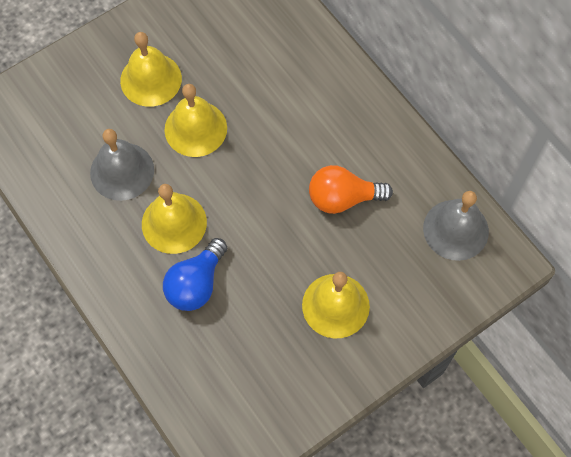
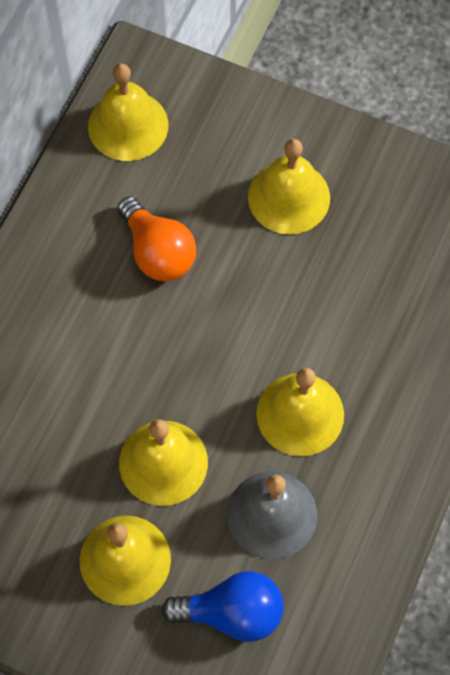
camera: 120 degrees left, 0 degrees up
blue light bulb [163,238,227,311] -> blue light bulb moved to [161,571,284,642]
grey bell [423,191,489,261] -> yellow bell [88,63,168,161]

